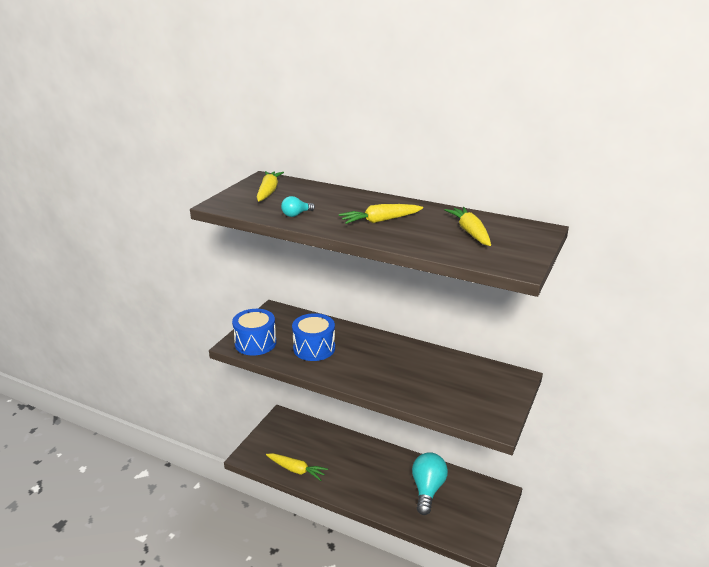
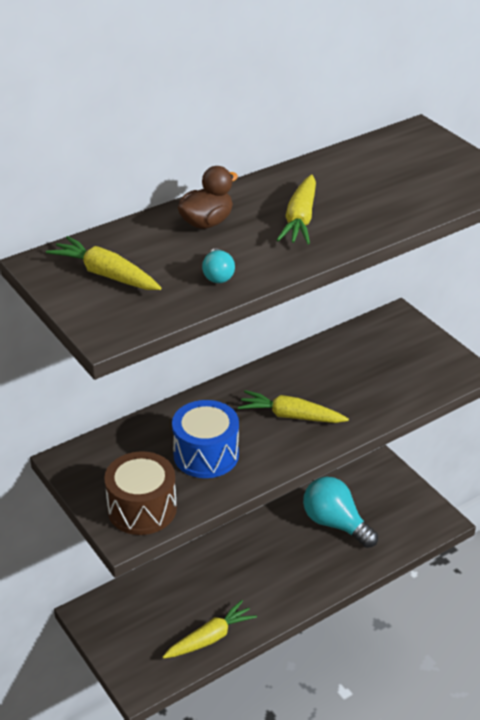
camera: 60 degrees left, 10 degrees up
blue drum [232,309,276,356] -> brown drum [104,451,177,535]
yellow carrot [444,207,491,246] -> yellow carrot moved to [238,390,349,423]
none -> brown duck [178,166,238,229]

